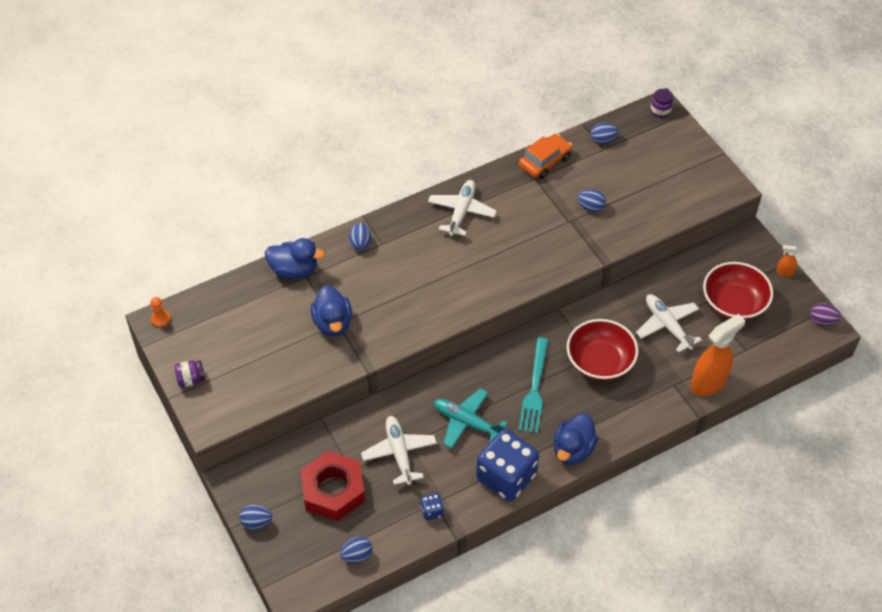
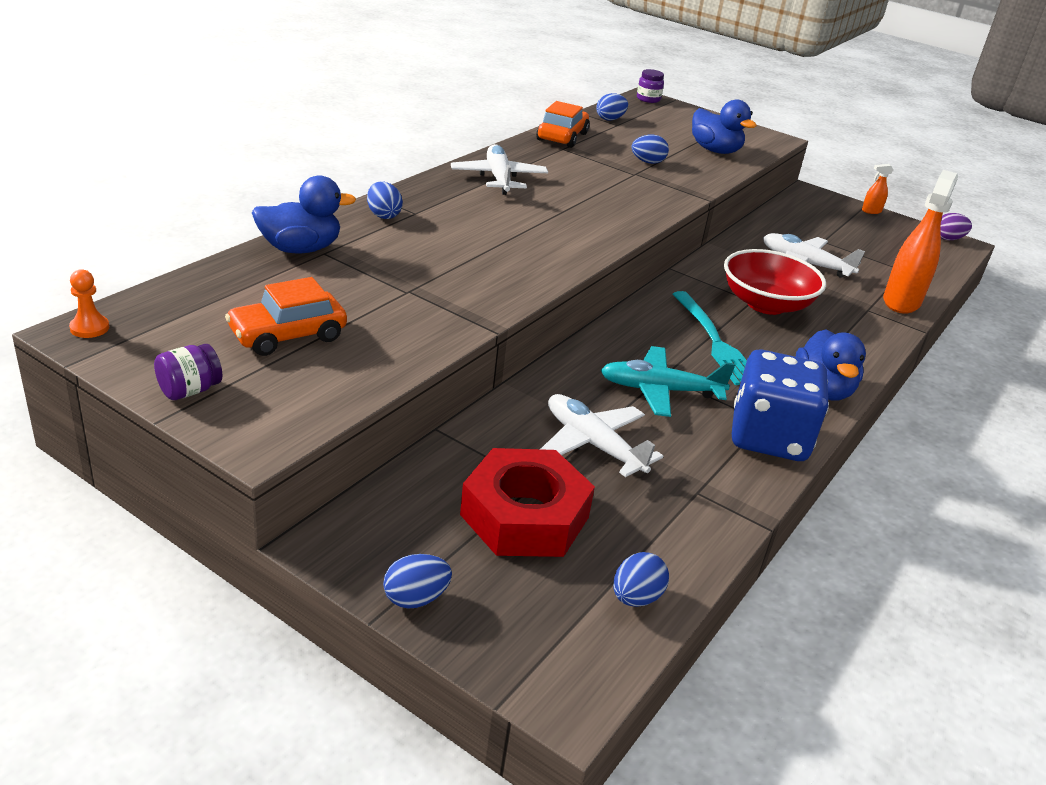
camera: 30 degrees left, 20 degrees down
blue duck [311,285,352,336] -> blue duck moved to [692,99,757,154]
blue dice [421,493,444,521] -> none
red bowl [703,262,773,320] -> none
none -> orange car [225,277,347,356]

